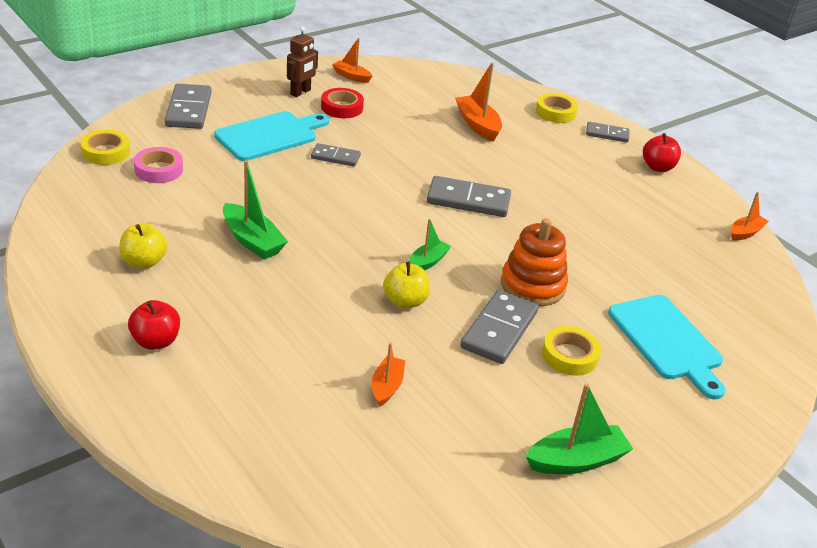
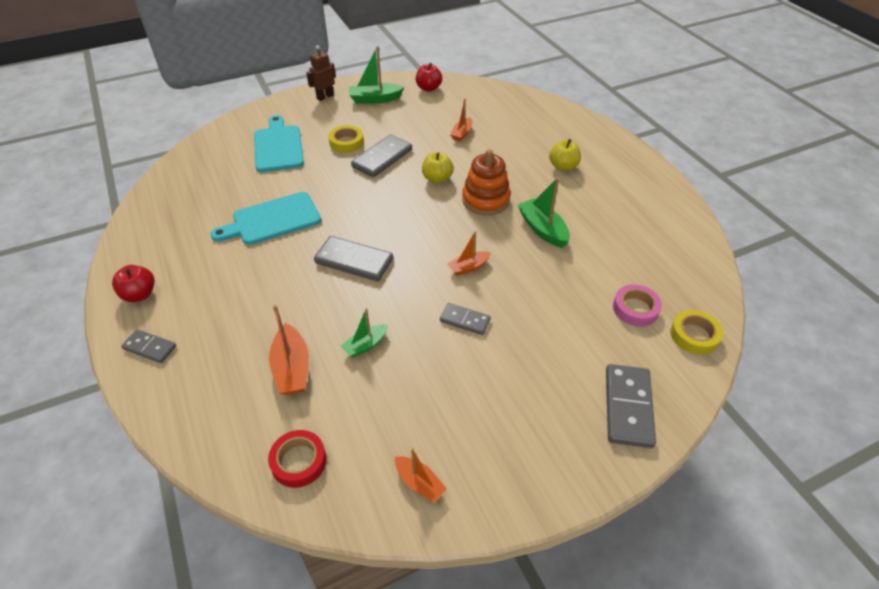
camera: 165 degrees left, 10 degrees up
yellow apple [119,223,167,269] -> yellow apple moved to [549,139,581,171]
red apple [128,300,180,350] -> red apple moved to [416,63,442,92]
turquoise cutting board [214,111,329,161] -> turquoise cutting board moved to [210,192,321,245]
brown robot [287,27,318,97] -> brown robot moved to [306,45,336,101]
red tape [321,88,364,118] -> red tape moved to [268,430,326,488]
green boat [409,219,451,270] -> green boat moved to [341,308,388,358]
orange stacking toy [501,218,568,306] -> orange stacking toy moved to [462,149,511,215]
yellow tape [536,93,578,123] -> none
orange boat [731,192,769,241] -> orange boat moved to [447,231,491,276]

